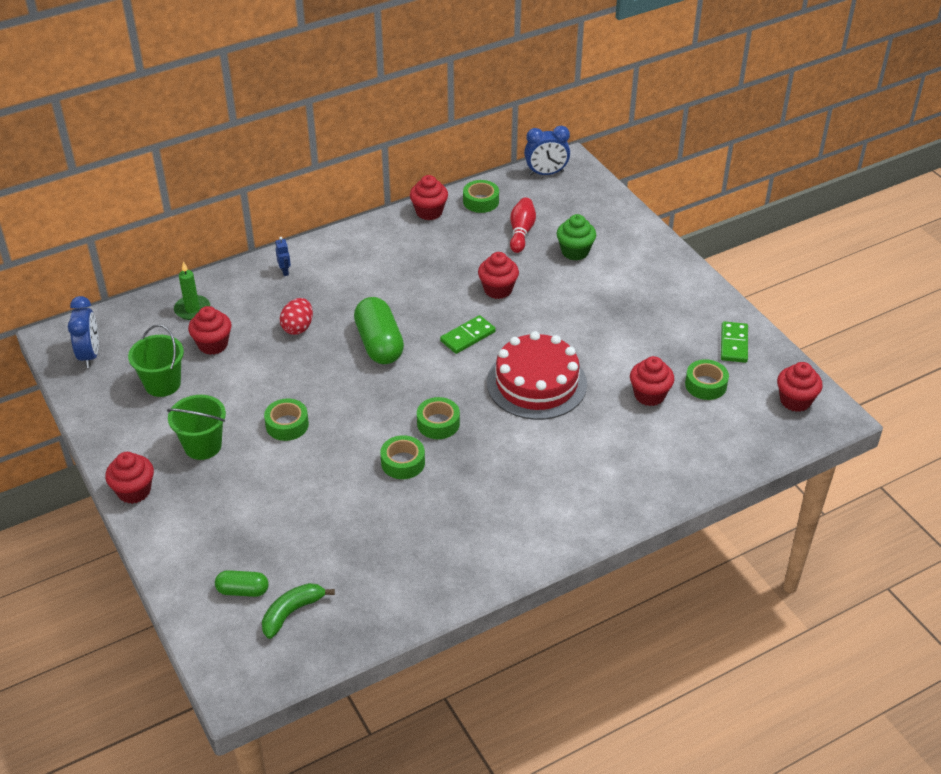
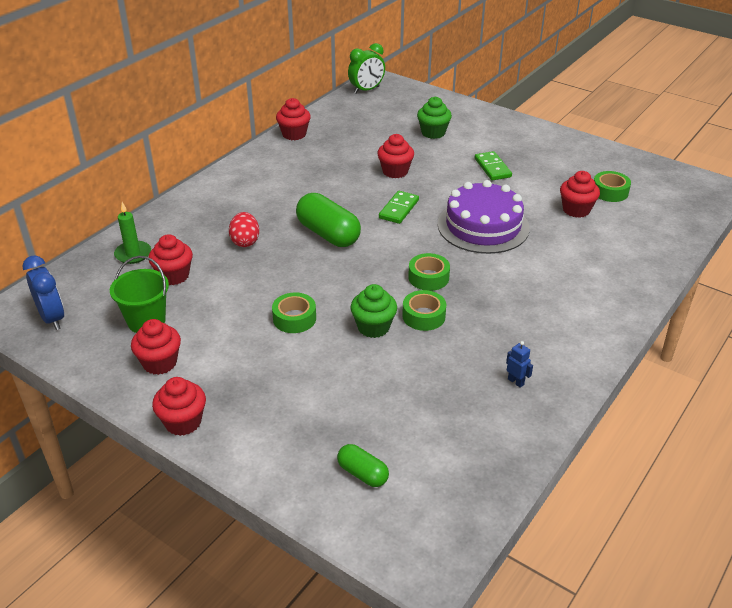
camera: 25 degrees left, 5 degrees down
green bucket [167,395,226,460] -> none
green capsule [215,570,269,597] -> green capsule turned 60 degrees clockwise [337,444,389,487]
green banana [262,583,335,639] -> none
blue robot [275,237,291,276] -> blue robot moved to [506,341,533,388]
green tape [463,180,499,213] -> none
red cake [487,331,587,420] -> purple cake [438,180,530,254]
red bowling pin [510,197,536,253] -> none
blue clock [524,126,570,175] -> green clock [348,43,385,94]
green domino [721,321,748,363] -> green domino moved to [475,151,512,180]
red cupcake [777,362,823,412] -> red cupcake moved to [131,319,181,375]
none -> green cupcake [351,284,397,338]

